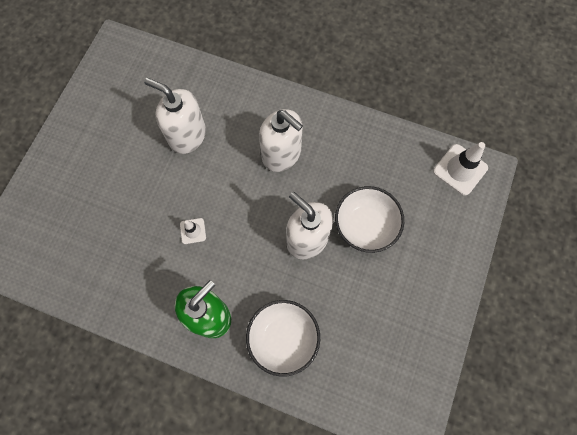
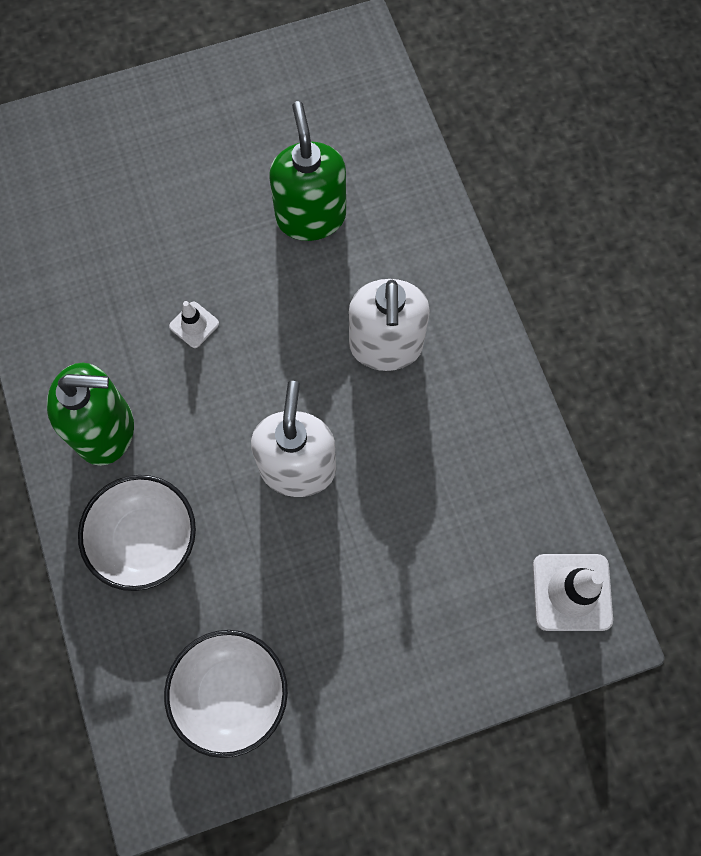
camera: 50 degrees right, 0 degrees up
white soap dispenser [144,78,206,154] -> green soap dispenser [269,101,346,241]
white bowl [335,186,404,253] -> white bowl moved to [164,630,288,758]

